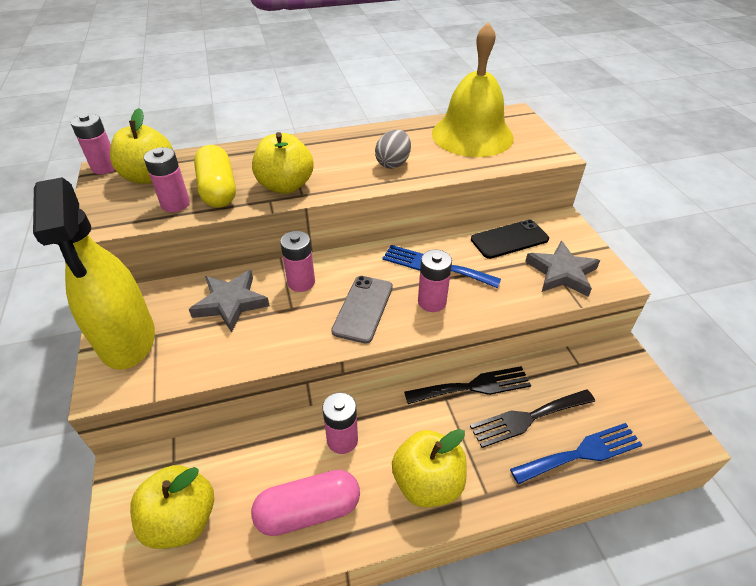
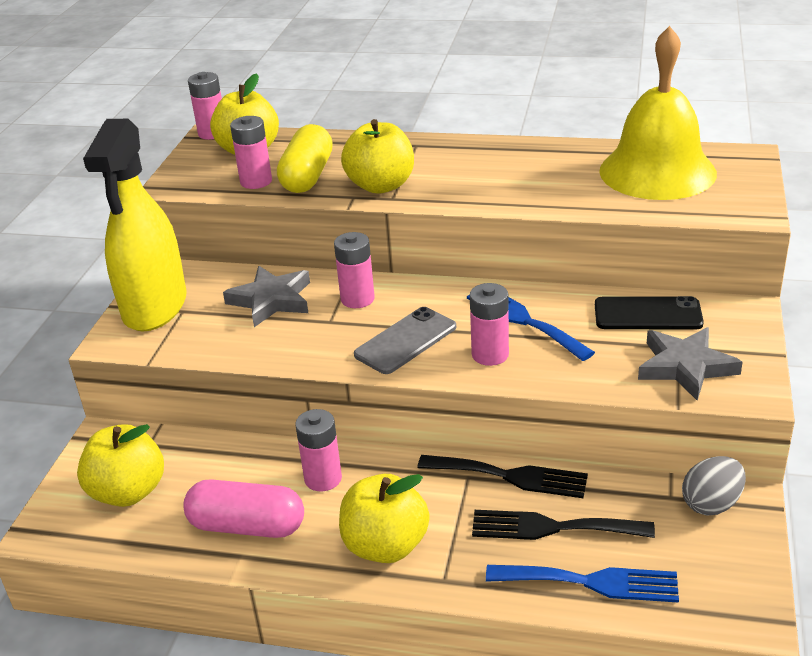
camera: 30 degrees right, 10 degrees down
grey egg [375,130,411,169] -> grey egg moved to [682,456,746,515]

